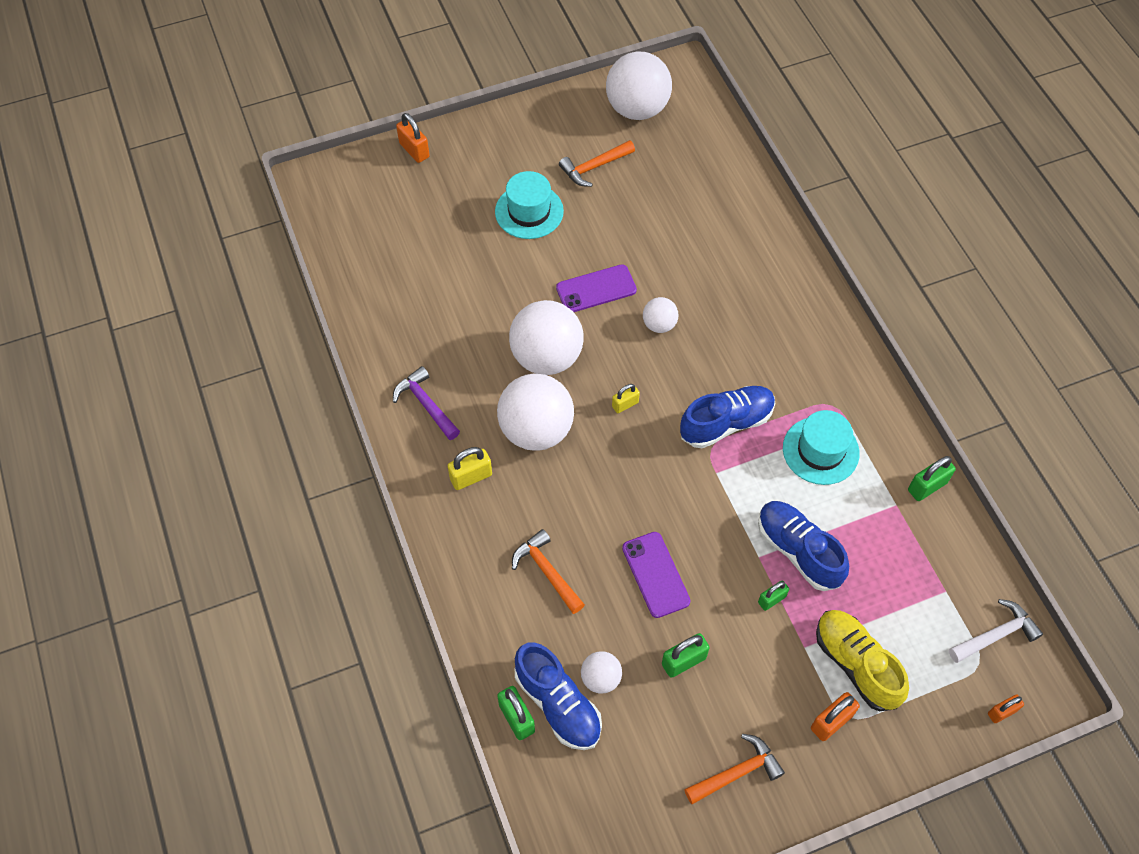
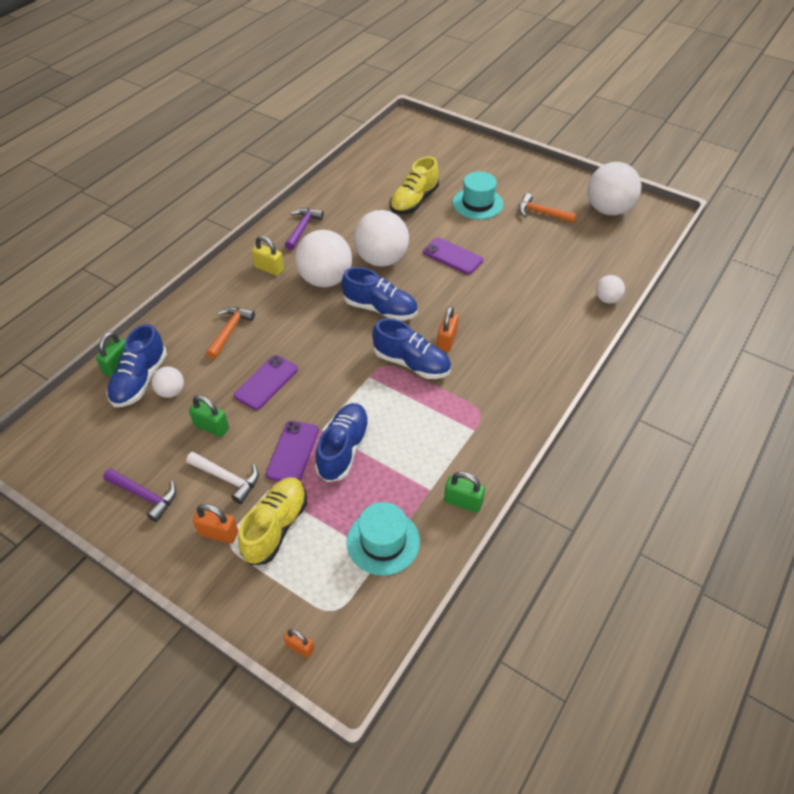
camera: 55 degrees right, 10 degrees down
orange padlock [396,113,430,163] -> orange padlock moved to [437,306,458,352]
yellow padlock [612,384,640,413] -> blue shoe [342,267,418,321]
white ball [643,297,679,333] -> white ball moved to [596,275,625,303]
orange hammer [684,734,785,804] -> purple hammer [103,468,176,522]
green padlock [758,581,789,611] -> purple phone [266,421,319,482]
turquoise hat [783,410,860,485] -> turquoise hat moved to [347,502,420,576]
white hammer [949,599,1043,663] -> white hammer moved to [186,452,259,504]
none -> yellow shoe [390,157,439,214]

